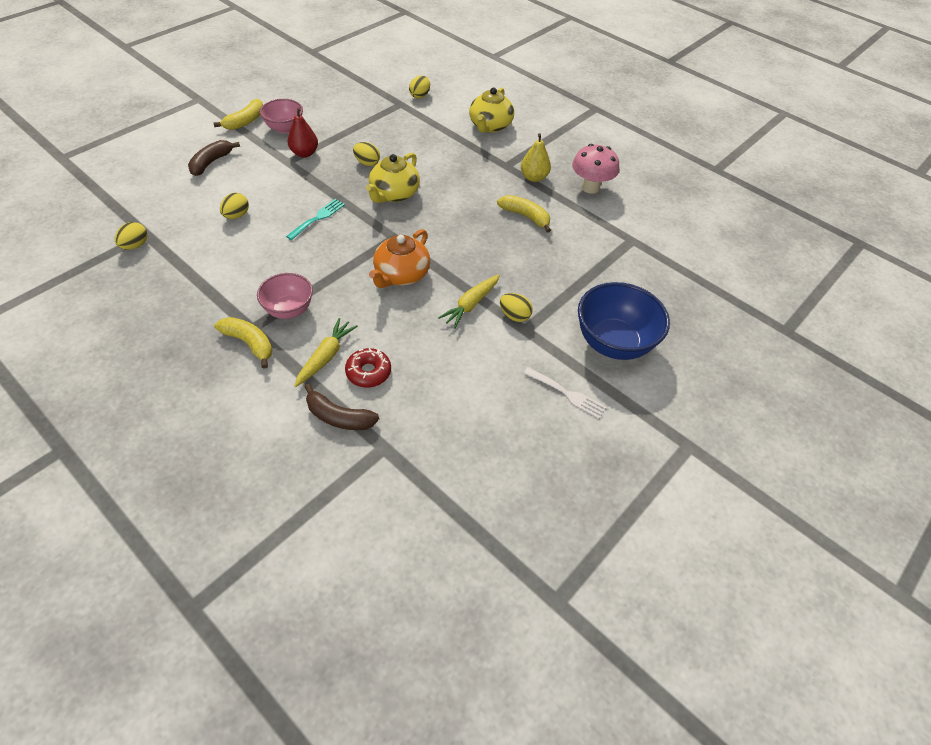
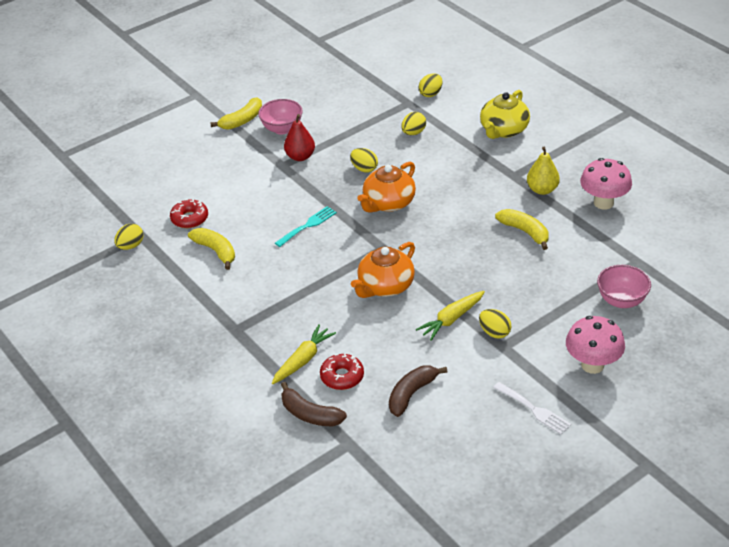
camera: 15 degrees right, 10 degrees down
brown banana [188,140,240,176] -> brown banana moved to [389,365,448,417]
yellow banana [214,317,272,369] -> yellow banana moved to [188,228,235,270]
yellow egg [220,193,249,219] -> yellow egg moved to [401,112,426,135]
pink bowl [257,273,313,319] -> pink bowl moved to [597,265,651,308]
yellow teapot [366,153,420,203] -> orange teapot [357,162,416,213]
blue bowl [578,282,670,360] -> pink mushroom [566,316,625,374]
none -> red donut [170,199,208,228]

